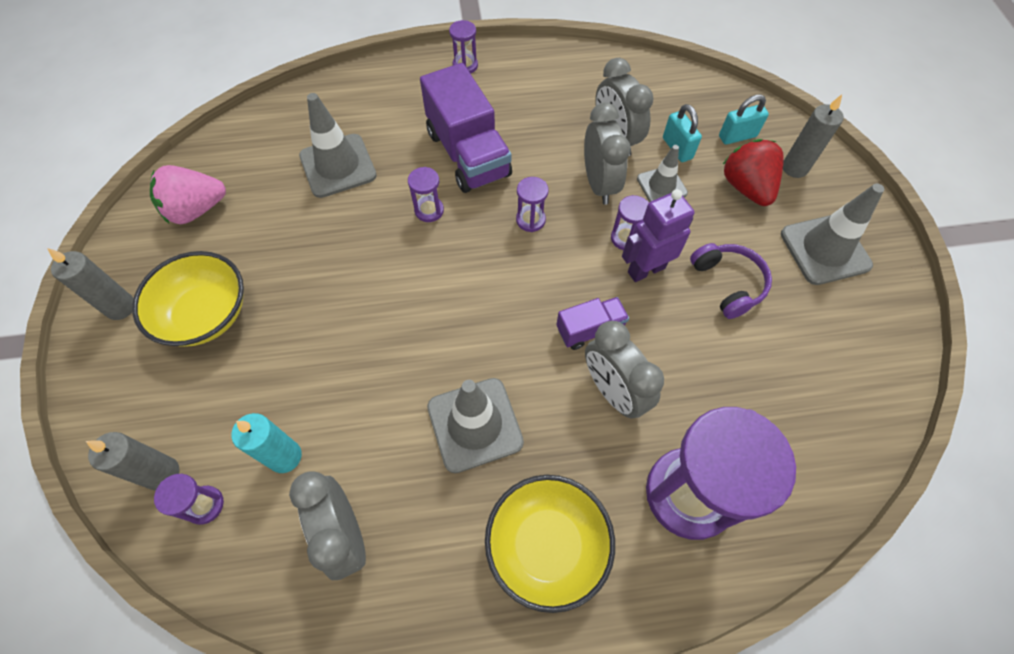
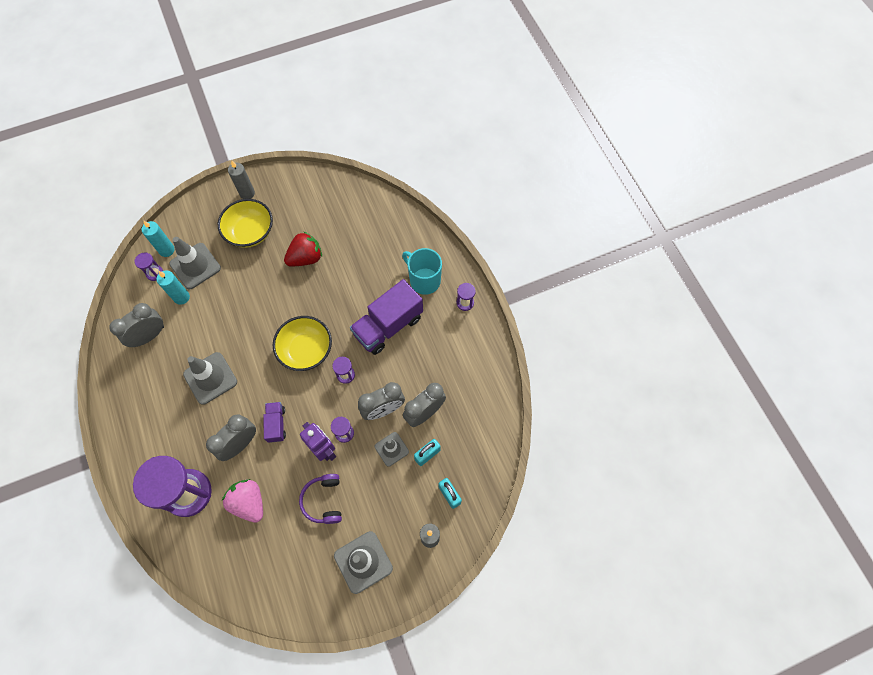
camera: 75 degrees right, 5 degrees up
grey candle [86,432,179,491] -> turquoise candle [142,221,175,257]
pink strawberry [150,165,226,224] -> pink strawberry moved to [222,479,263,523]
grey traffic cone [299,93,377,198] -> grey traffic cone moved to [169,237,221,289]
purple hourglass [408,167,444,222] -> none
yellow bowl [485,475,615,613] -> yellow bowl moved to [273,316,332,371]
purple truck [556,297,629,350] -> purple truck turned 150 degrees counterclockwise [263,402,286,443]
purple headphones [690,243,772,319] -> purple headphones turned 120 degrees clockwise [299,474,342,524]
red strawberry [722,139,784,206] -> red strawberry moved to [284,231,322,266]
none -> turquoise mug [402,248,442,295]

